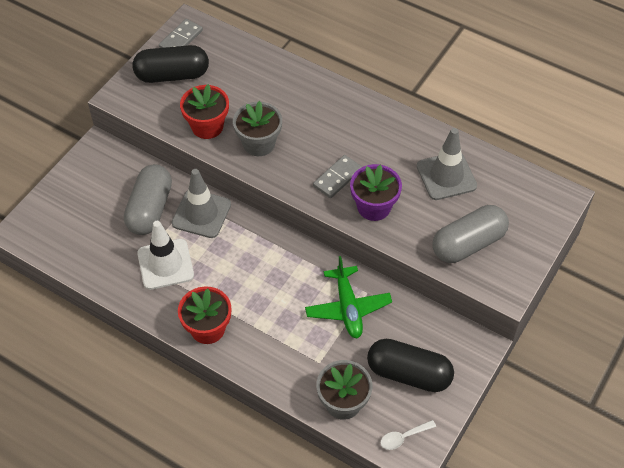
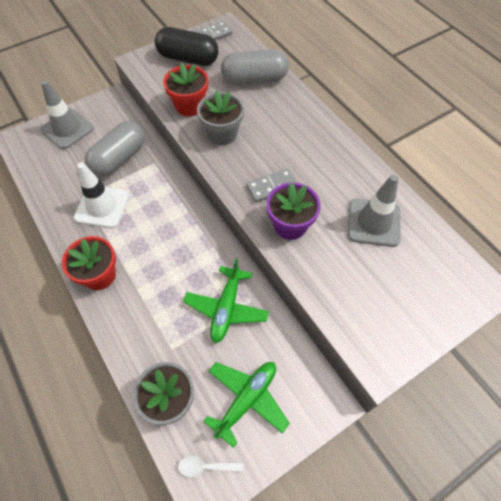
camera: 25 degrees right, 5 degrees up
grey traffic cone [172,169,231,238] -> grey traffic cone moved to [40,80,94,149]
black capsule [367,339,454,392] -> green plane [204,362,290,448]
grey capsule [432,205,509,263] -> grey capsule moved to [221,49,289,85]

